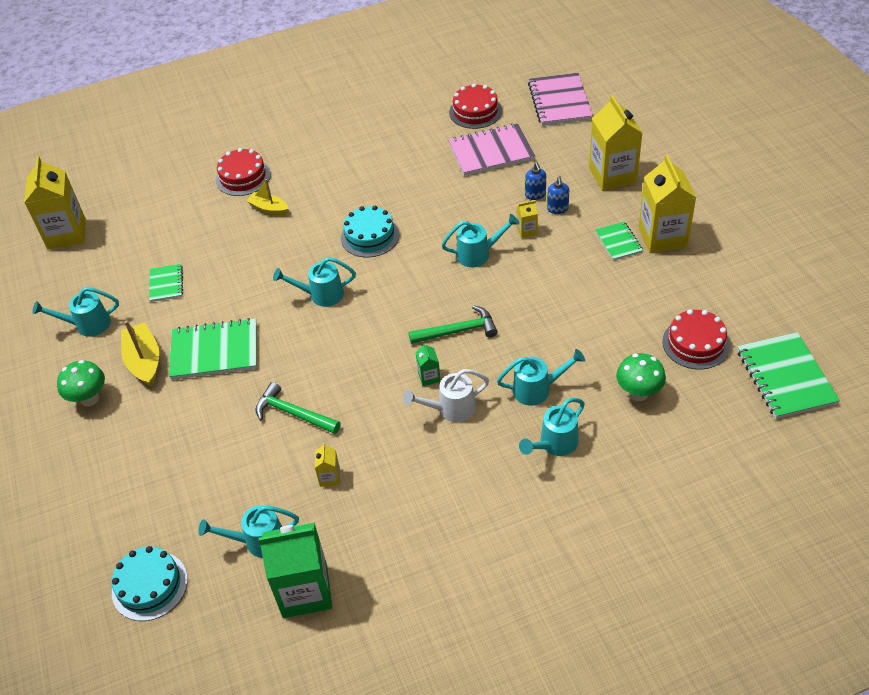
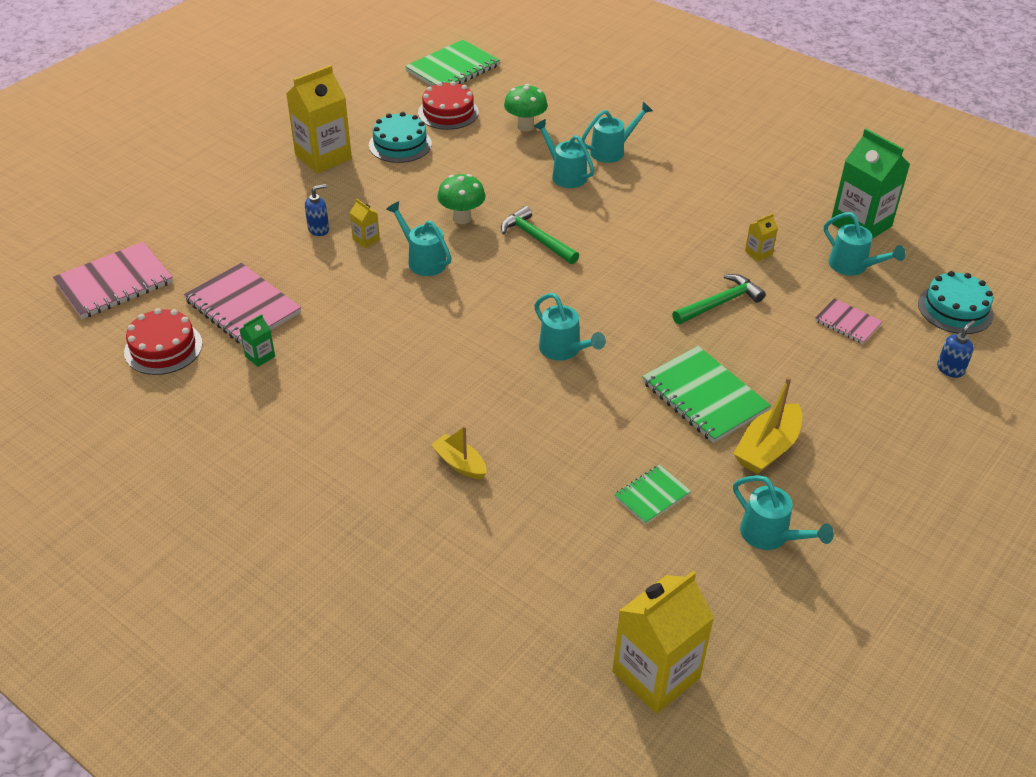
camera: 125 degrees left, 5 degrees down
green mushroom [57,360,105,407] -> green mushroom moved to [437,174,485,224]
red cake [216,148,271,196] -> none
yellow boat [247,179,289,215] -> yellow boat turned 135 degrees clockwise [431,426,487,479]
green hammer [255,382,341,434] -> green hammer turned 120 degrees counterclockwise [672,274,766,324]
turquoise cake [341,206,399,257] -> turquoise cake moved to [369,112,432,163]
white watering can [403,369,489,422] -> none
green carton [415,343,441,386] -> green carton moved to [239,314,275,367]
turquoise watering can [519,398,585,456] -> turquoise watering can turned 45 degrees counterclockwise [581,102,653,163]
blue soap dispenser [525,162,546,200] -> blue soap dispenser moved to [937,320,975,378]
yellow carton [589,95,642,191] -> none
green notebook [595,222,643,261] -> none
none -> pink notebook [815,298,883,344]

